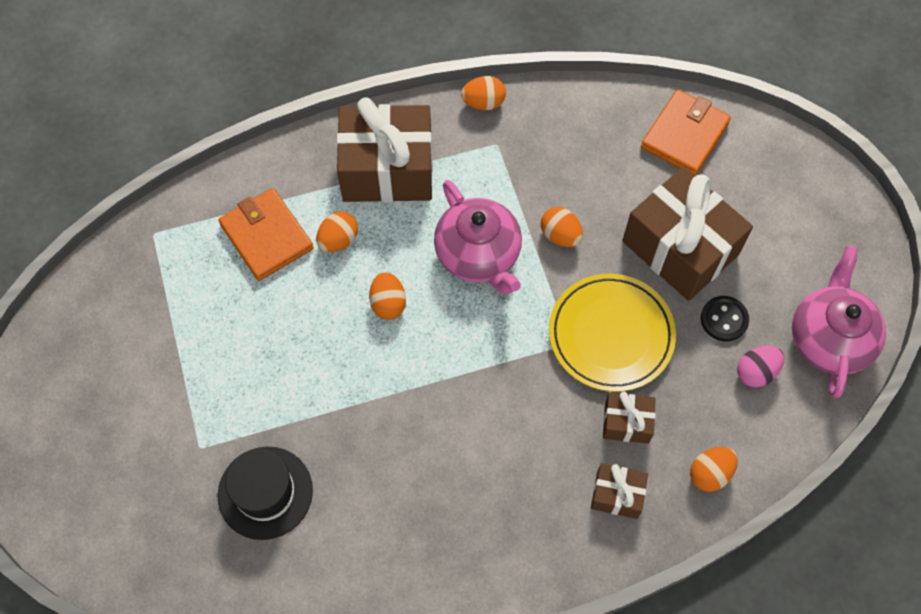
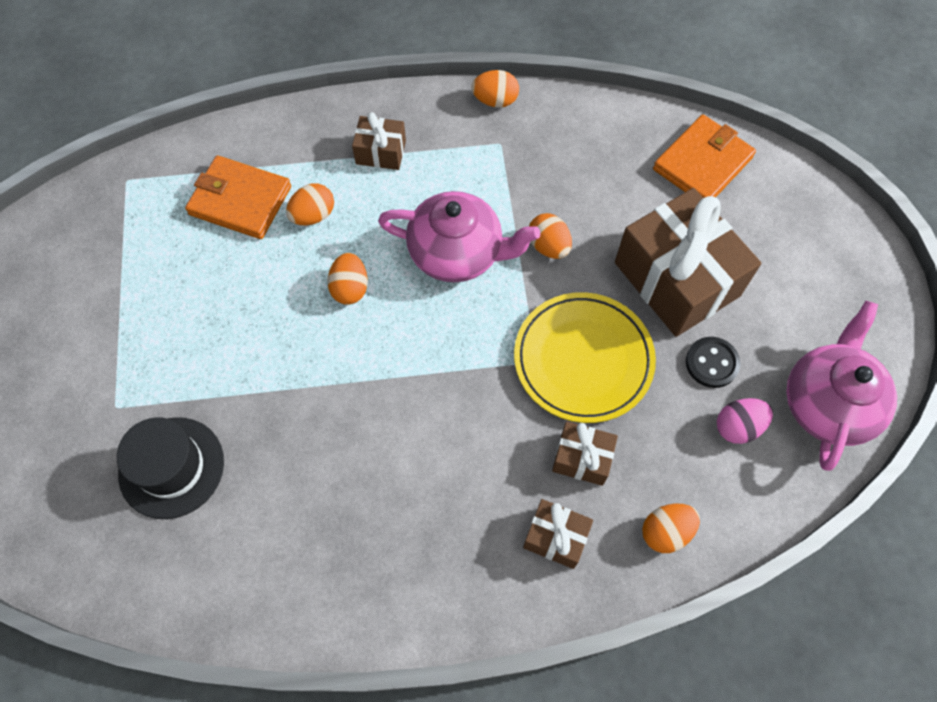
camera: 10 degrees right, 0 degrees up
orange wallet [218,188,314,281] -> orange wallet turned 45 degrees counterclockwise [185,156,291,239]
brown gift [337,97,433,202] -> brown gift [352,112,406,170], size x0.48
pink teapot [434,180,522,294] -> pink teapot turned 60 degrees counterclockwise [378,191,540,282]

